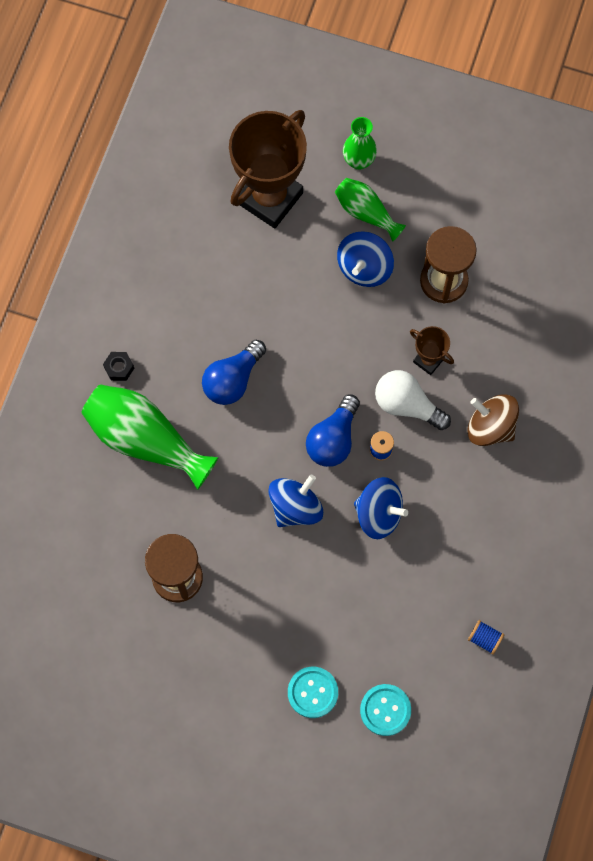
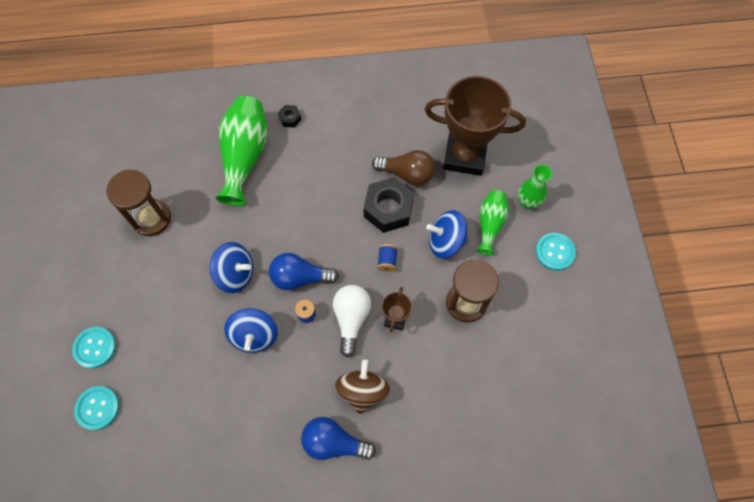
camera: 65 degrees right, 5 degrees down
blue light bulb [202,340,266,405] -> blue light bulb moved to [301,417,376,460]
blue spool [468,620,504,655] -> blue spool moved to [377,244,398,272]
none -> black nut [363,177,414,233]
none -> brown light bulb [372,150,435,186]
none -> turquoise button [535,233,576,271]

